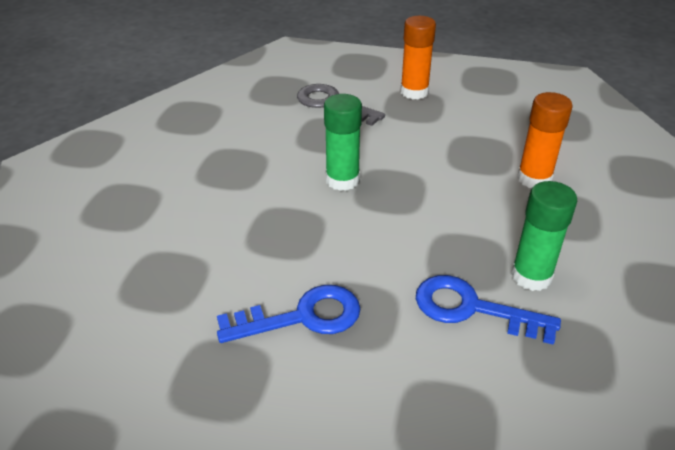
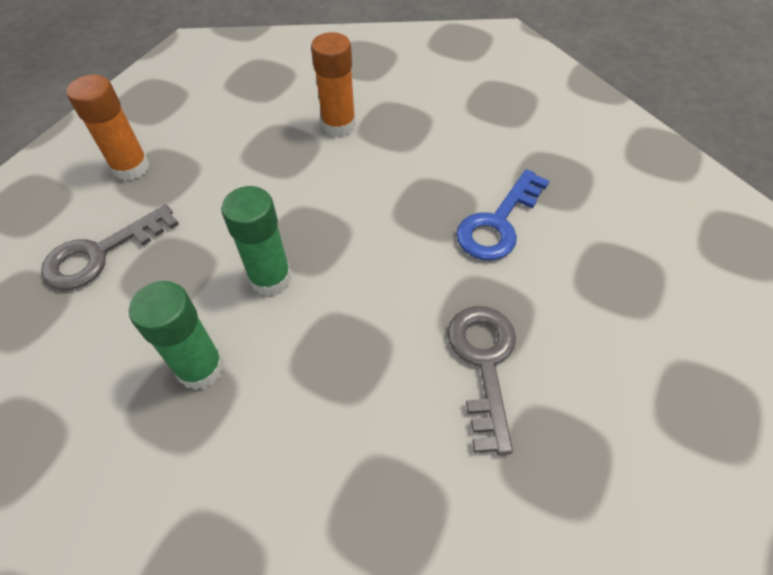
camera: 75 degrees left, 15 degrees up
blue key [217,285,360,343] -> grey key [448,306,516,455]
green glue stick [511,181,577,291] -> green glue stick moved to [129,281,224,390]

